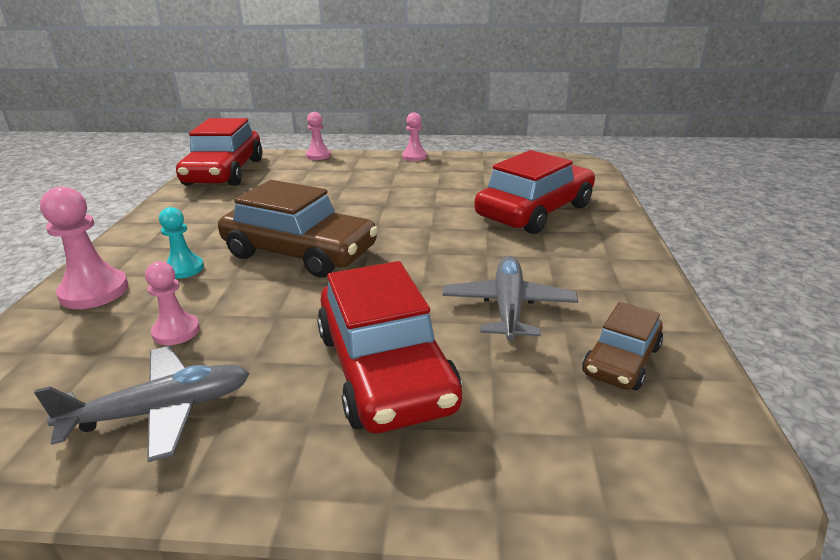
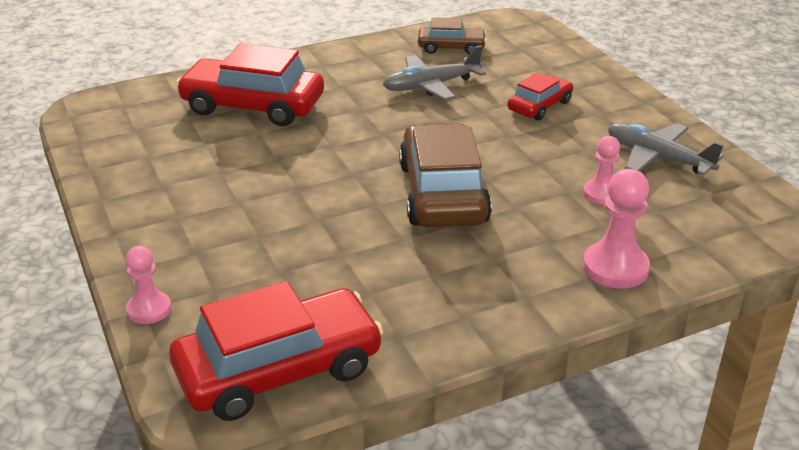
camera: 120 degrees left, 5 degrees up
turquoise pawn [159,207,204,279] -> none
red car [317,261,462,433] -> red car [508,72,573,121], size x0.54
pink pawn [402,112,427,161] -> none

